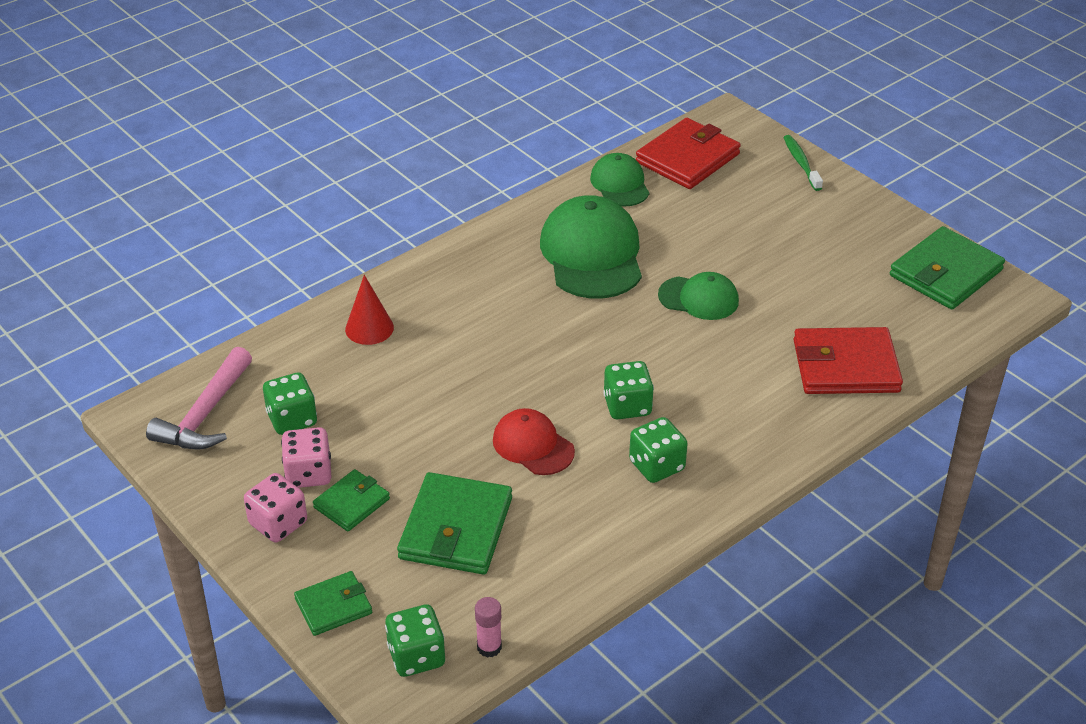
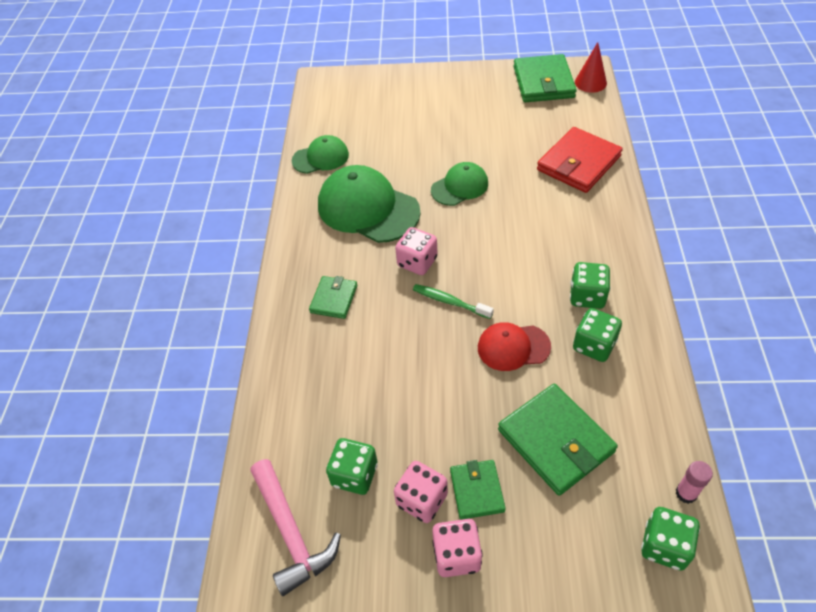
camera: 45 degrees left, 10 degrees up
green wallet [294,571,372,636] -> green wallet moved to [309,276,357,319]
red cone [345,275,394,345] -> red cone moved to [575,42,607,93]
green cap [590,153,649,207] -> green cap turned 135 degrees clockwise [292,135,349,174]
green dice [603,361,654,419] -> green dice moved to [573,308,622,362]
red wallet [636,118,741,189] -> none
green toothbrush [783,135,823,191] -> green toothbrush moved to [413,284,494,319]
none -> pink dice [395,227,438,275]

